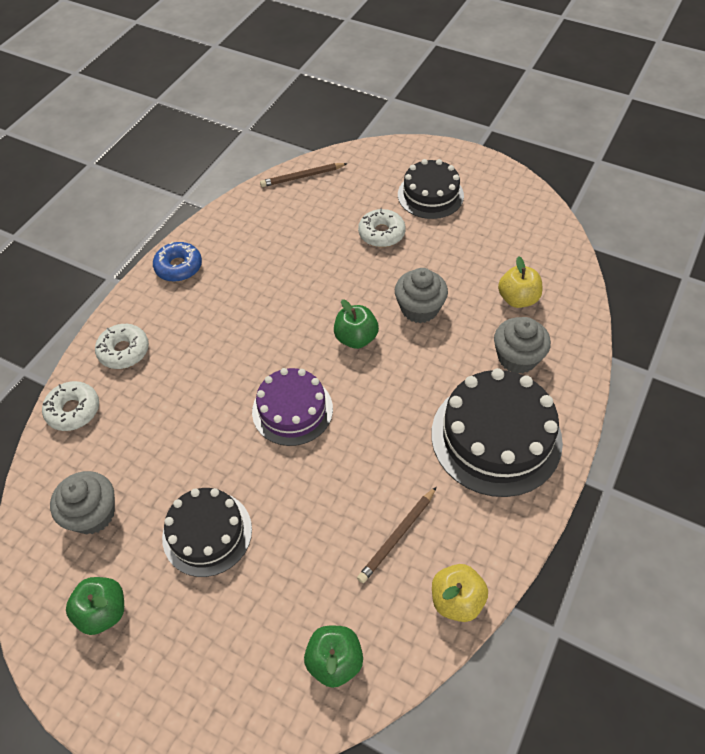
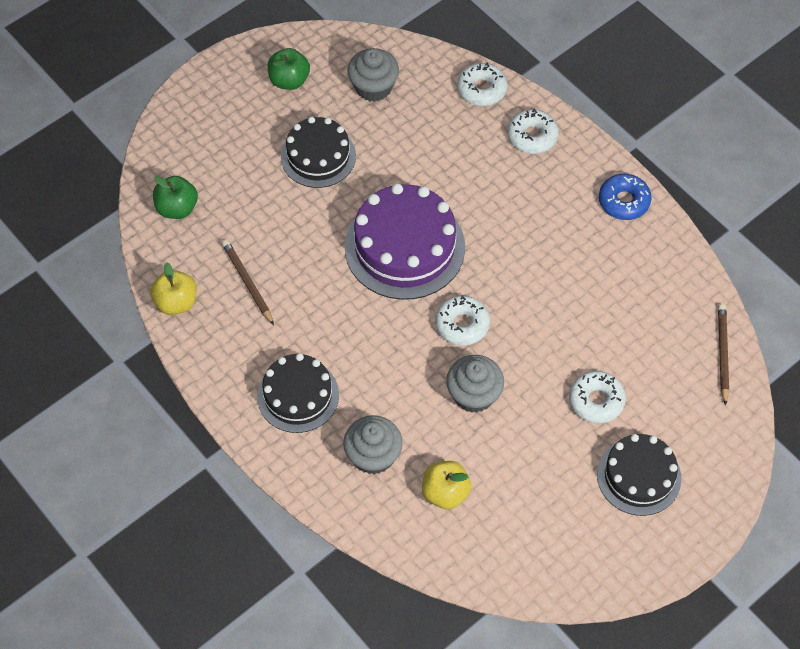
camera: 110 degrees right, 5 degrees up
purple cake [252,368,333,446] -> purple cake [345,183,465,300], size x1.55
green apple [334,299,379,349] -> white donut [435,295,490,346]
black cake [431,368,563,497] -> black cake [257,353,339,433], size x0.64

